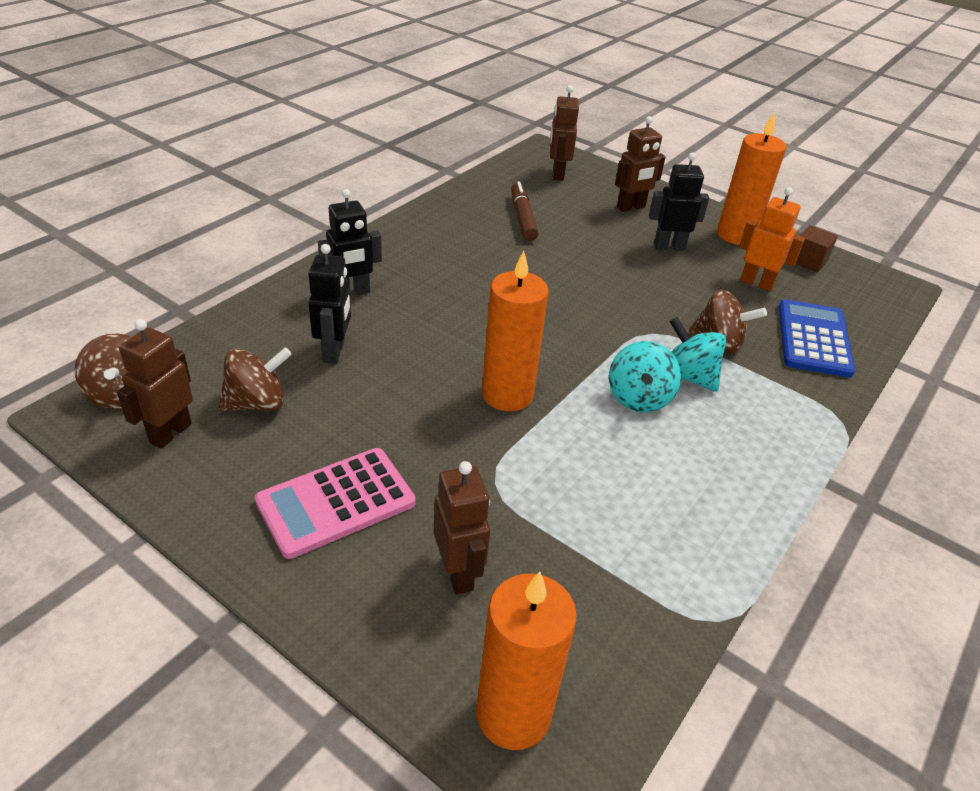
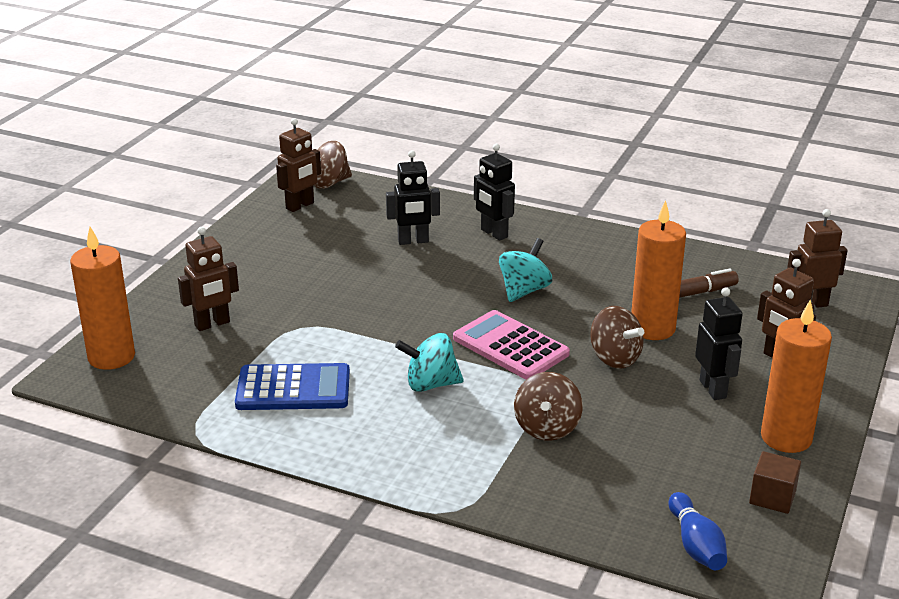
camera: 80 degrees right, 10 degrees down
brown robot [117,319,193,449] -> brown robot turned 120 degrees clockwise [276,118,321,212]
brown spinning top [219,347,292,411] -> brown spinning top moved to [590,306,644,369]
pink calculator [255,448,416,559] -> pink calculator moved to [453,310,570,380]
orange candle [482,251,549,411] -> orange candle moved to [631,200,686,340]
turquoise spinning top [669,317,726,392] -> turquoise spinning top moved to [499,238,552,302]
orange robot [739,187,805,291] -> none
blue calculator [779,299,855,378] -> blue calculator moved to [235,363,350,410]
none -> blue bowling pin [668,492,727,570]

